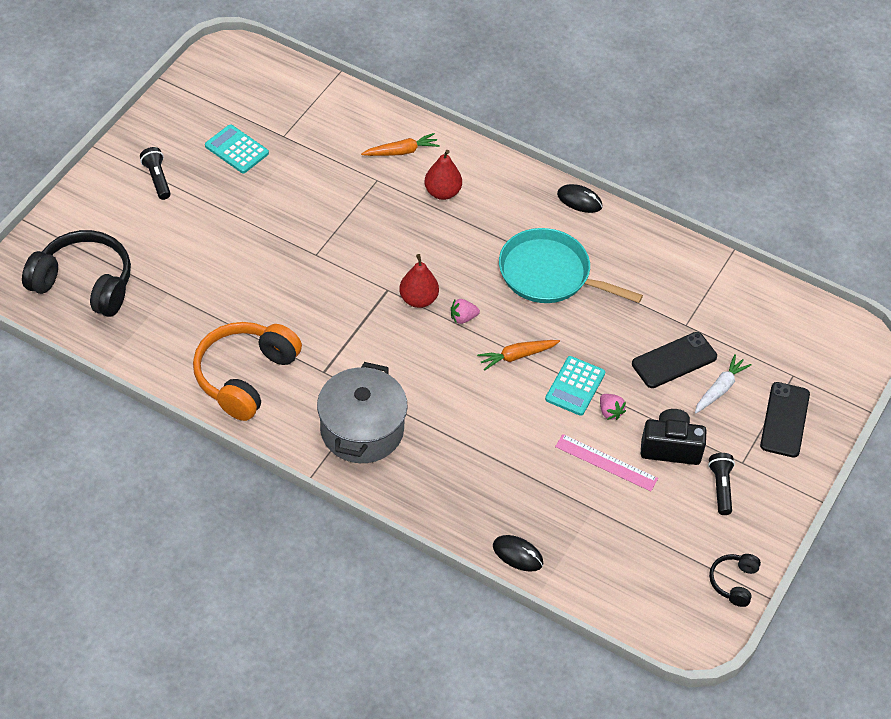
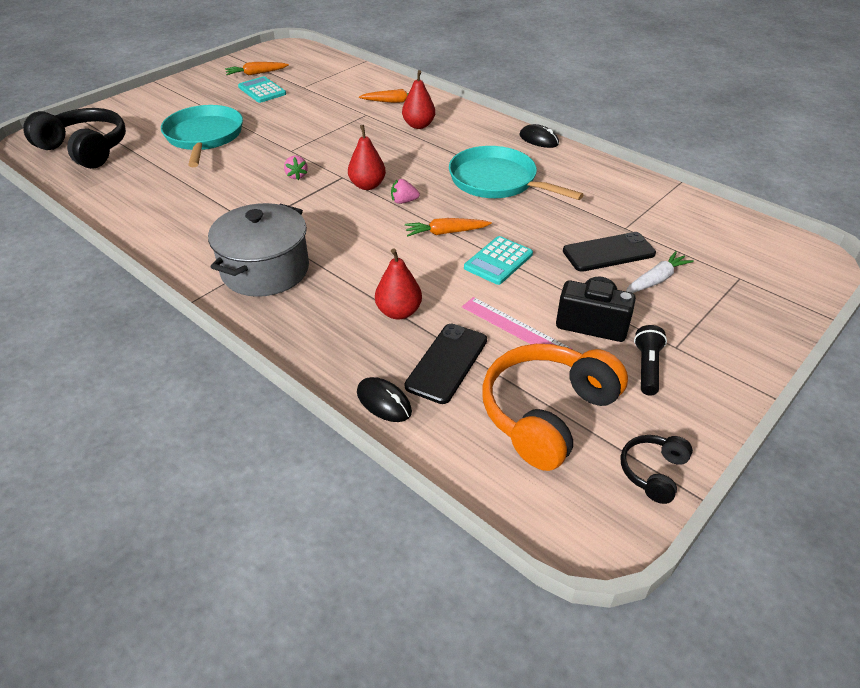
camera: 15 degrees right, 10 degrees down
black flashlight [140,147,171,200] -> none
orange headphones [193,322,302,421] -> orange headphones moved to [482,344,628,471]
pink strawberry [600,394,626,420] -> pink strawberry moved to [284,156,308,180]
black phone [760,382,810,458] -> black phone moved to [405,324,487,404]
none -> turquoise pan [161,105,243,167]
none -> orange carrot [225,62,289,76]
none -> red pear [375,248,422,319]

